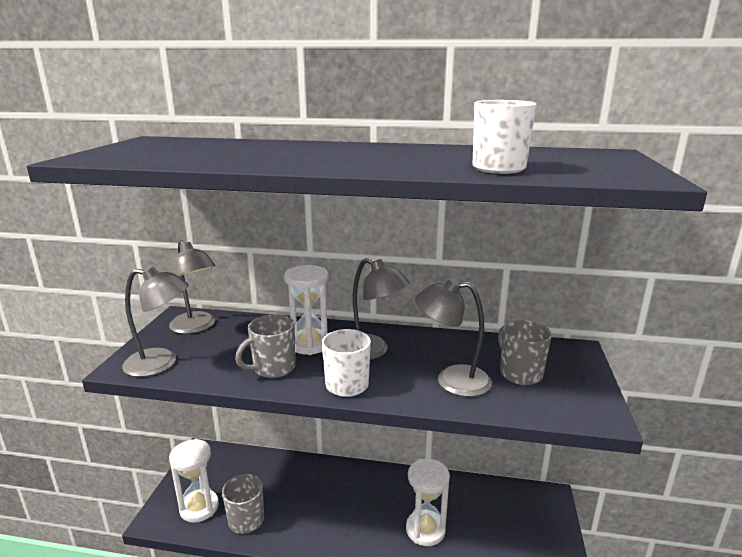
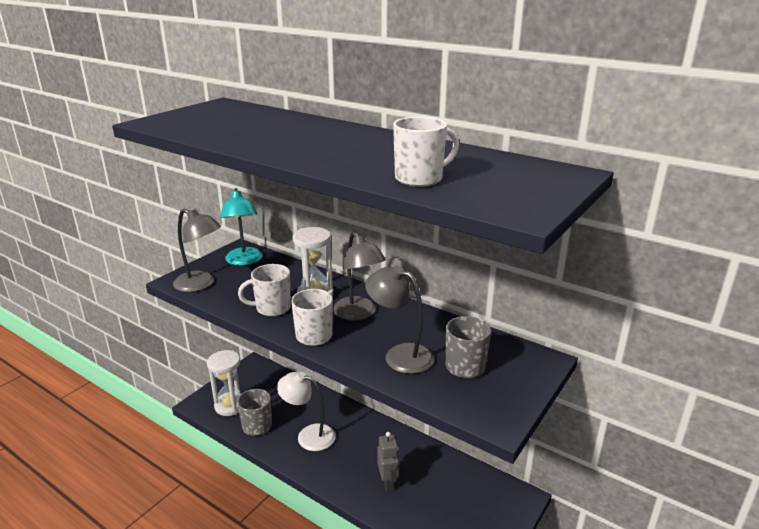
camera: 25 degrees right, 5 degrees up
grey lamp [169,240,215,334] -> turquoise lamp [220,188,263,266]
grey mug [235,314,295,378] -> white mug [238,264,291,316]
white hourglass [406,459,450,546] -> grey robot [377,432,399,491]
none -> white lamp [277,372,336,451]

